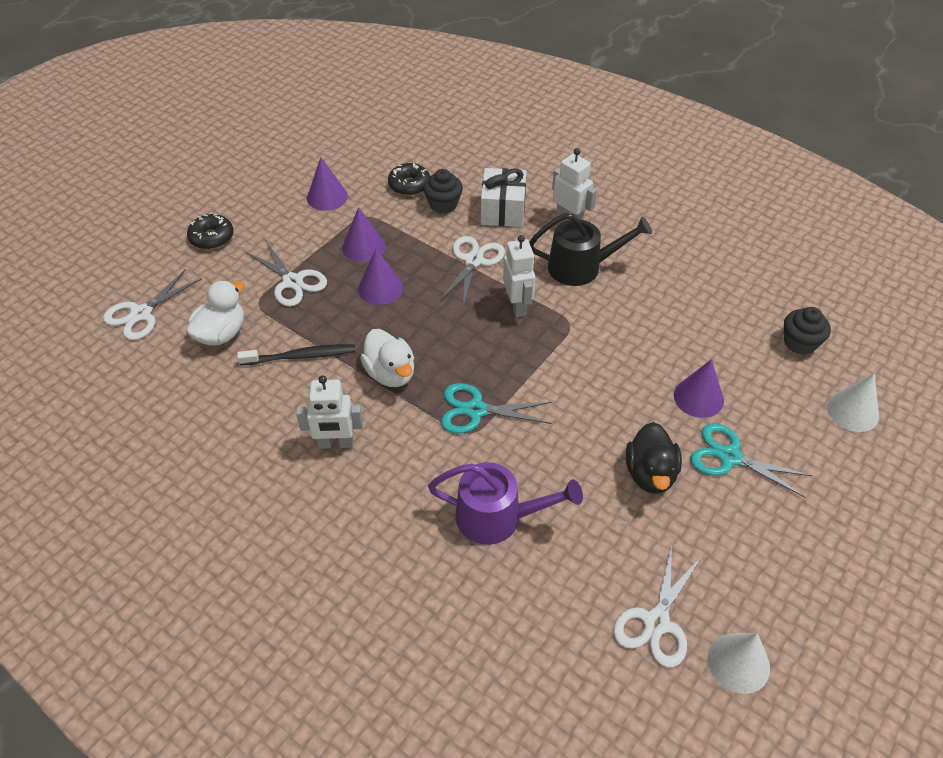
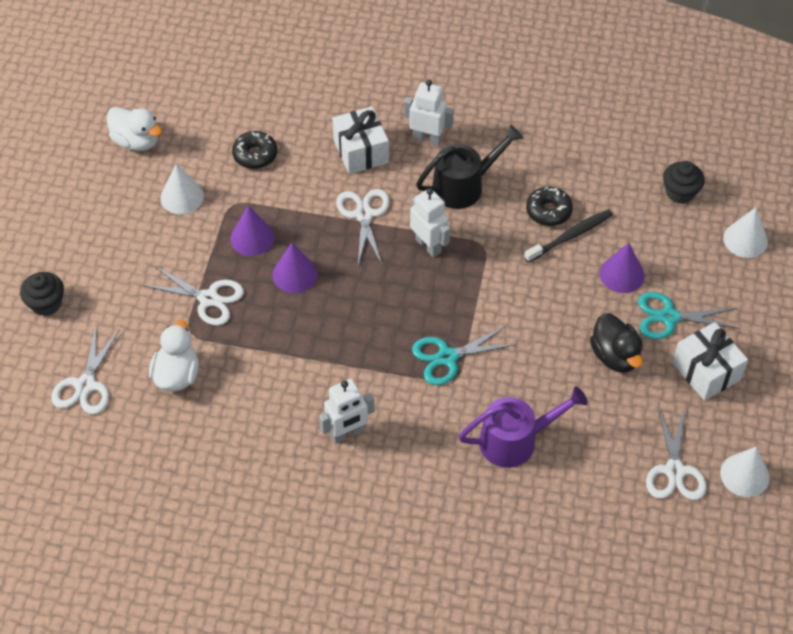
camera: 25 degrees left, 5 degrees up
black donut [187,214,233,250] -> black donut moved to [526,186,573,226]
black toothbrush [237,344,356,365] -> black toothbrush moved to [524,209,613,263]
purple cone [307,158,348,211] -> white cone [161,164,204,214]
white duck [360,329,414,387] -> white duck moved to [107,107,162,151]
black cupcake [423,169,463,214] -> black cupcake moved to [20,272,64,316]
none -> white gift [672,322,748,401]

